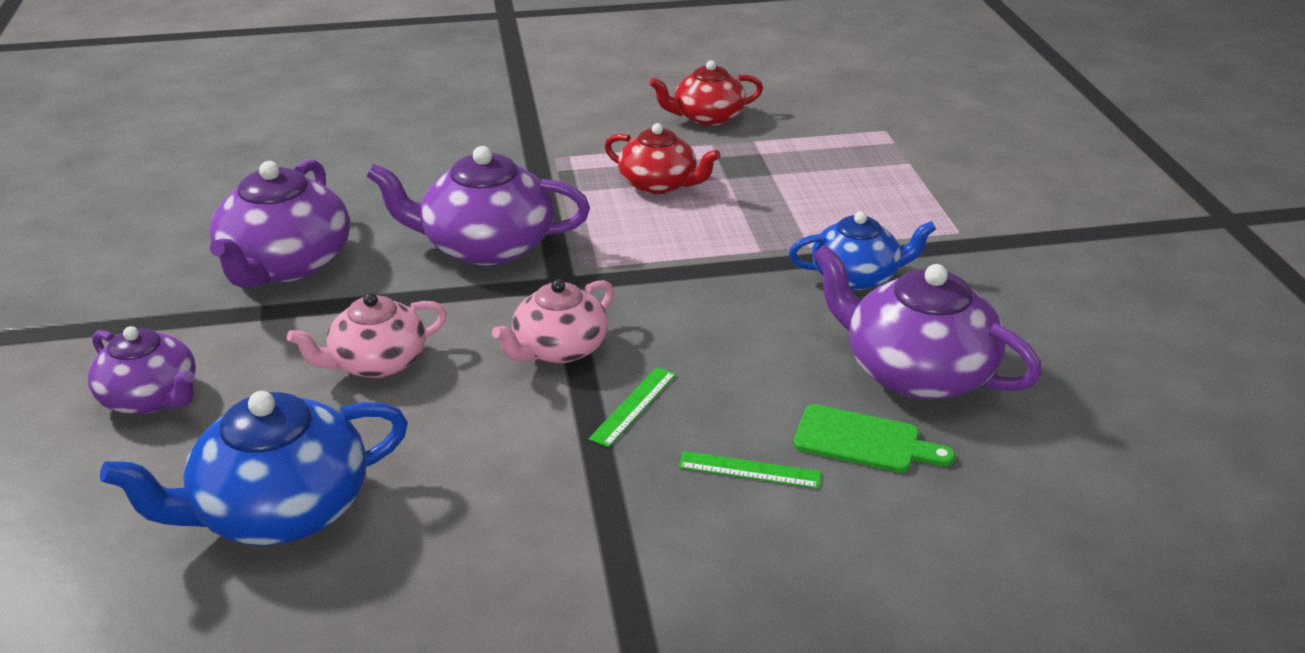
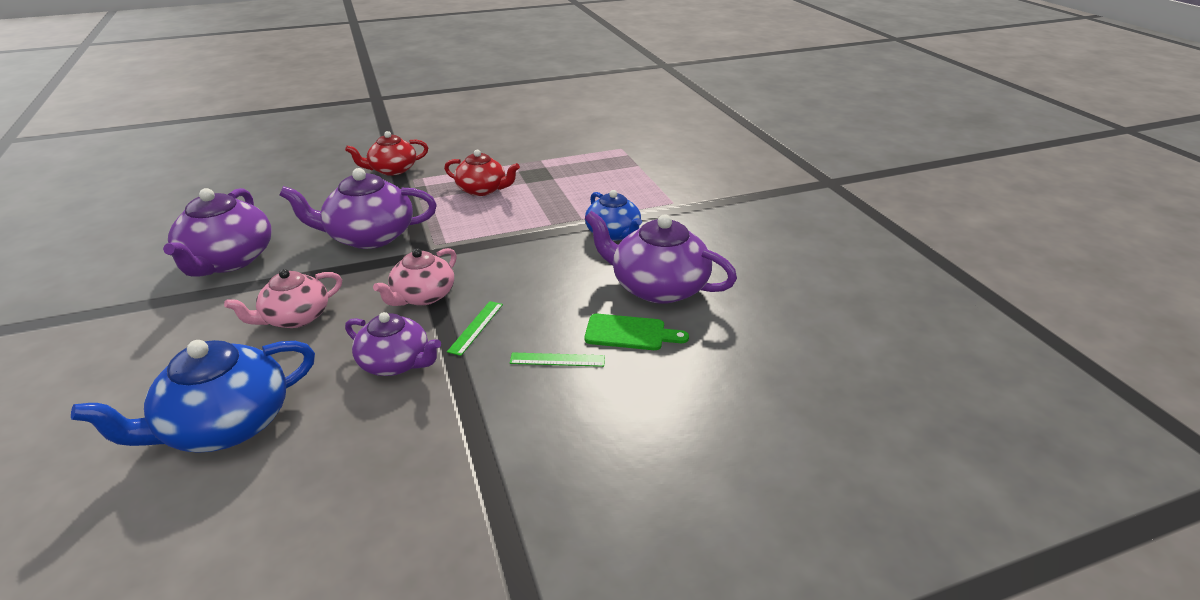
camera: 10 degrees left, 0 degrees up
purple teapot [88,326,196,414] -> purple teapot moved to [345,312,441,376]
red teapot [649,60,763,126] -> red teapot moved to [345,131,428,176]
blue teapot [789,212,936,290] -> blue teapot turned 75 degrees clockwise [585,190,642,241]

